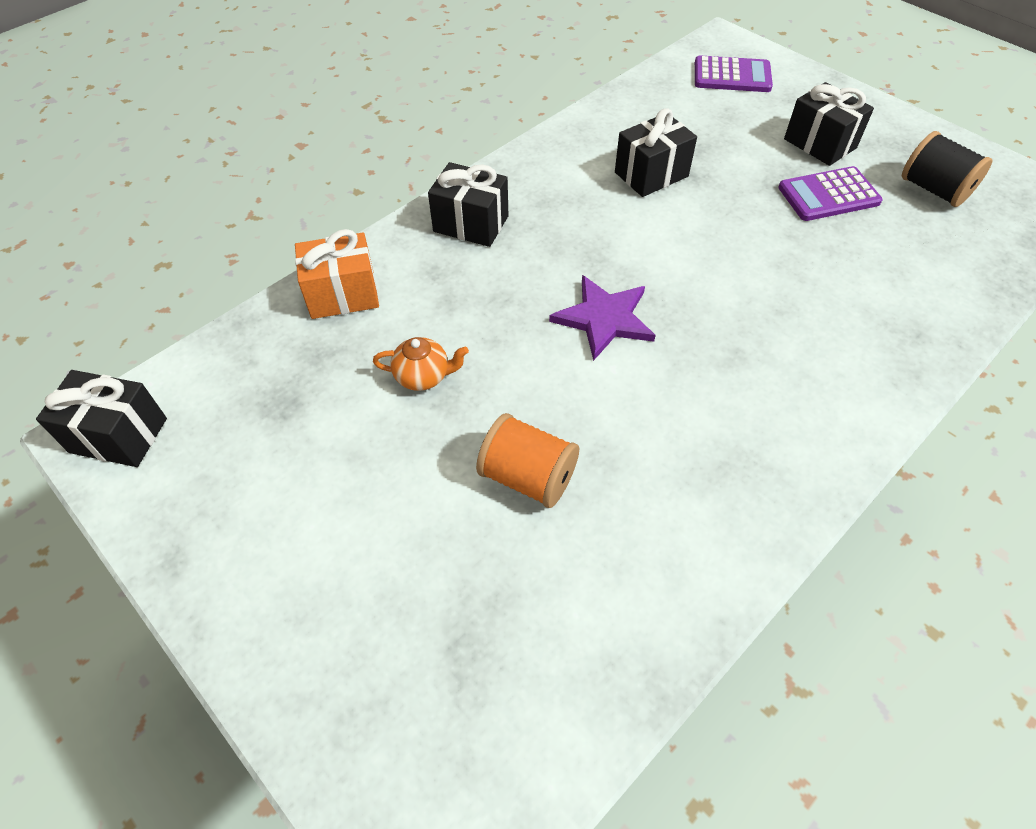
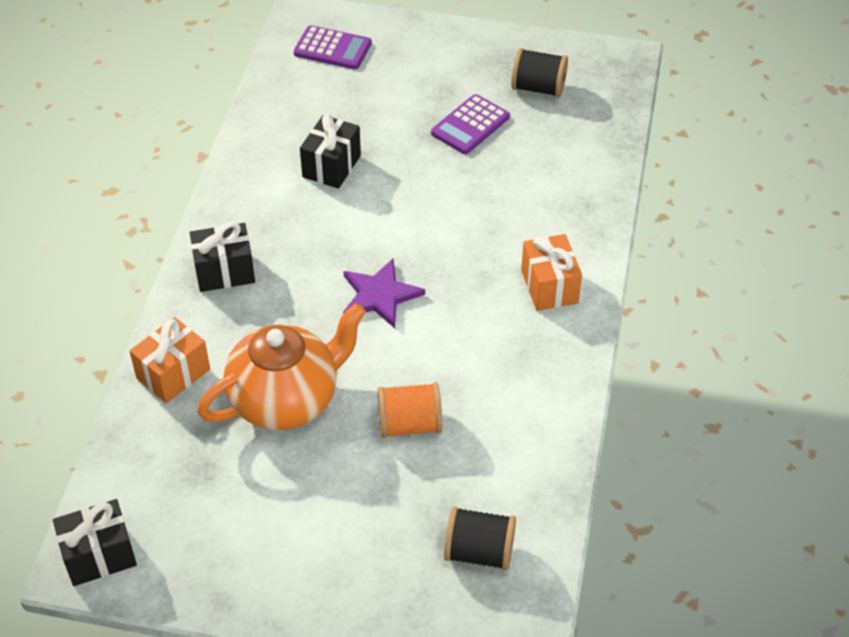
camera: 35 degrees left, 5 degrees down
orange teapot [373,337,469,391] -> orange teapot [197,303,366,430], size x2.41
purple calculator [695,55,773,92] -> purple calculator turned 45 degrees clockwise [294,25,372,69]
black gift [784,82,874,166] -> none
none -> black spool [444,506,516,570]
none -> orange gift [521,234,582,311]

